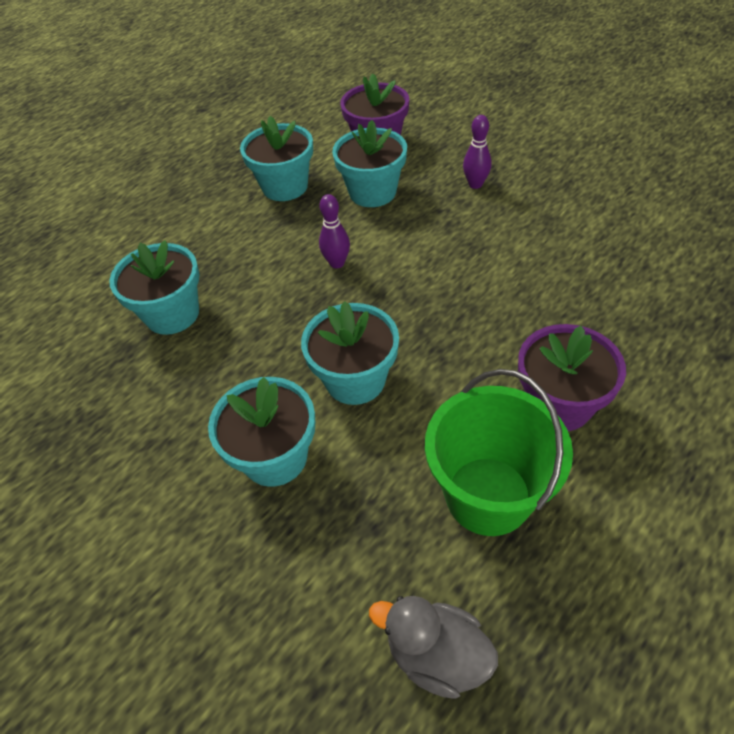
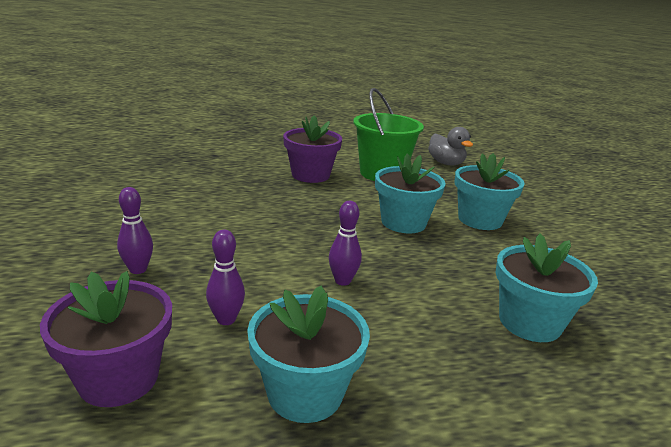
camera: 150 degrees left, 25 degrees down
turquoise flower pot [332,120,407,207] -> purple bowling pin [206,230,245,325]

